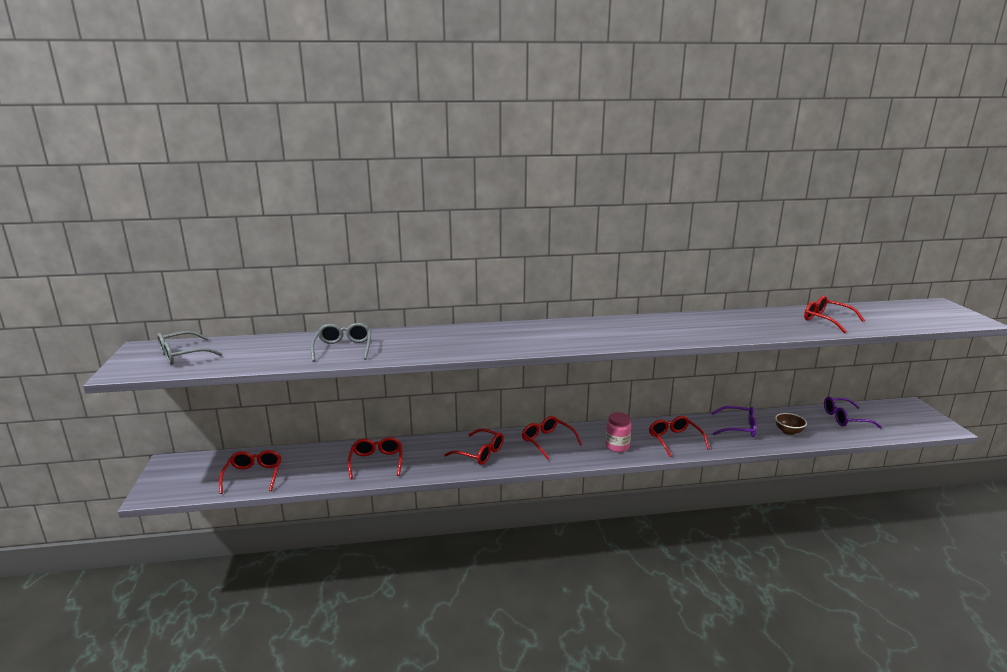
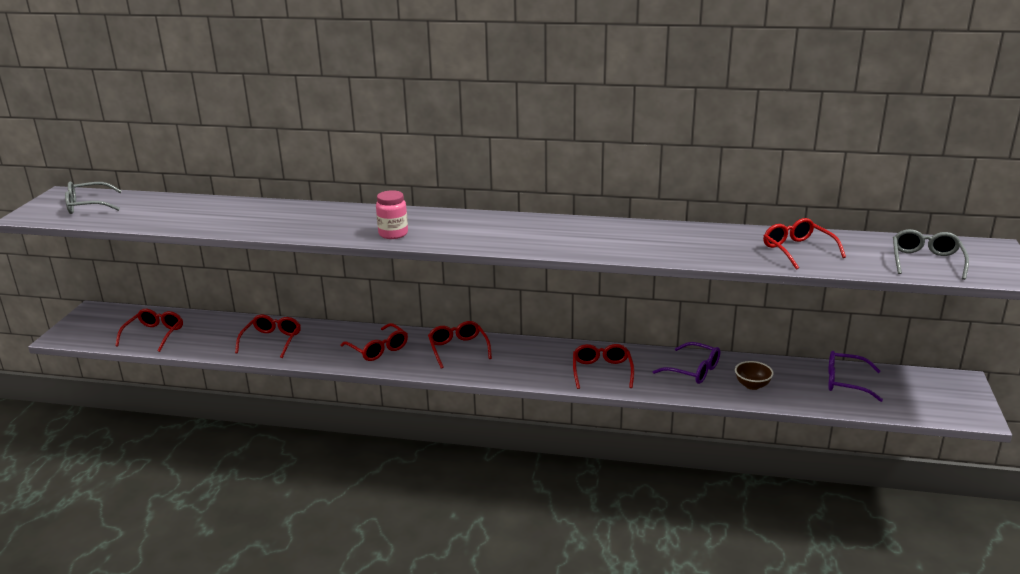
camera: 20 degrees right, 5 degrees up
grey glasses [311,323,371,362] -> grey glasses moved to [893,229,969,280]
pink jar [606,412,631,452] -> pink jar moved to [376,190,408,239]

